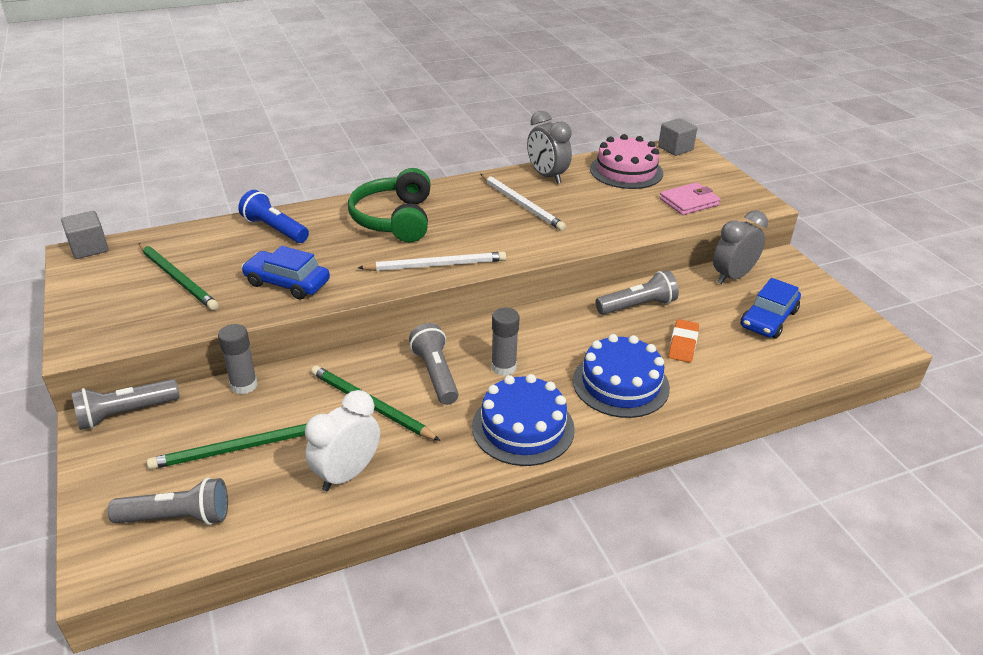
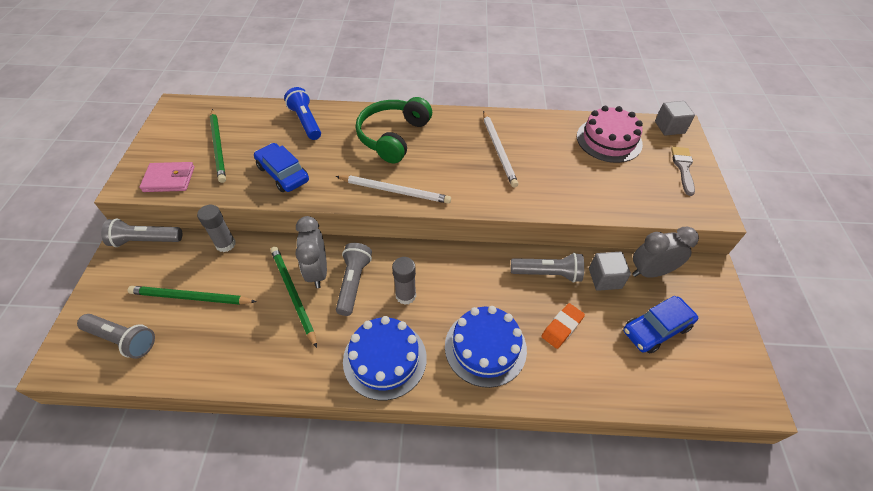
camera: 25 degrees right, 15 degrees up
grey cube [61,211,109,259] -> grey cube moved to [589,252,631,291]
white clock [305,390,380,491] -> none
grey clock [527,111,572,184] -> grey clock moved to [295,216,327,288]
pink wallet [659,182,720,215] -> pink wallet moved to [140,162,195,192]
none -> grey brush [671,147,695,196]

